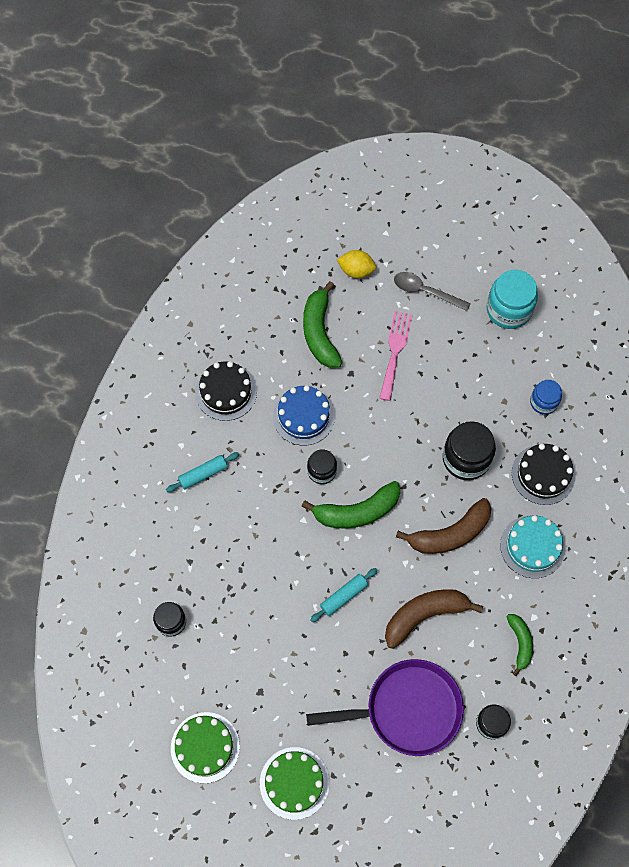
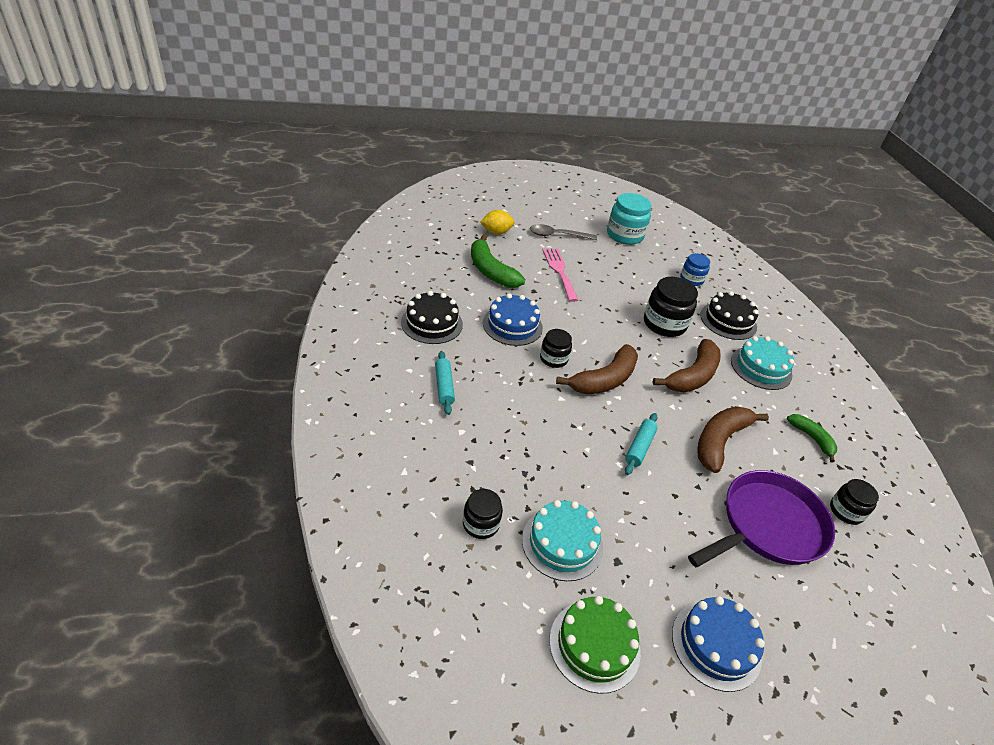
camera: 30 degrees left, 25 degrees down
turquoise rolling pin [166,452,239,492] -> turquoise rolling pin turned 45 degrees counterclockwise [435,351,455,415]
green cake [260,747,329,820] -> blue cake [672,596,765,692]
green banana [301,481,400,529] -> brown banana [556,344,638,394]
none -> turquoise cake [522,500,603,581]

